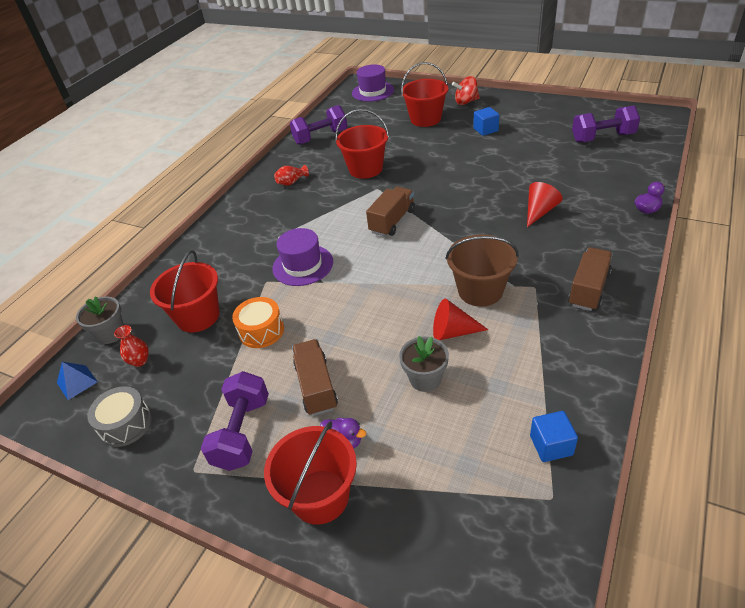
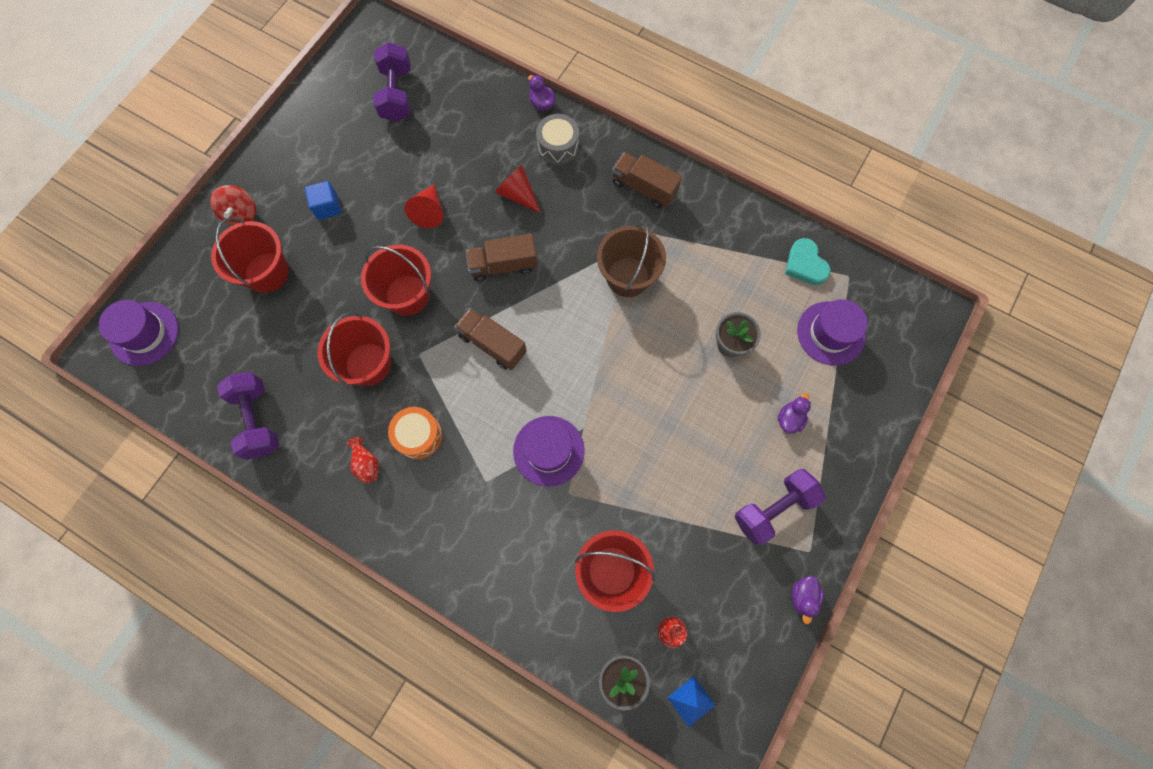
camera: 90 degrees left, 30 degrees up
grey drum [88,386,152,447] -> grey drum moved to [536,114,579,165]
purple dumbbell [201,371,269,471] -> purple dumbbell turned 45 degrees counterclockwise [735,469,826,545]
orange drum [232,297,284,348] -> orange drum moved to [388,407,442,459]
red bucket [264,421,357,525] -> red bucket moved to [361,245,431,316]
brown truck [292,339,338,416] -> brown truck moved to [466,234,538,281]
red cone [433,299,488,340] -> red cone moved to [404,184,443,228]
blue cube [530,411,578,462] -> turquoise heart [785,238,831,285]
none -> purple duck [792,576,824,624]
none -> purple hat [797,299,868,366]

